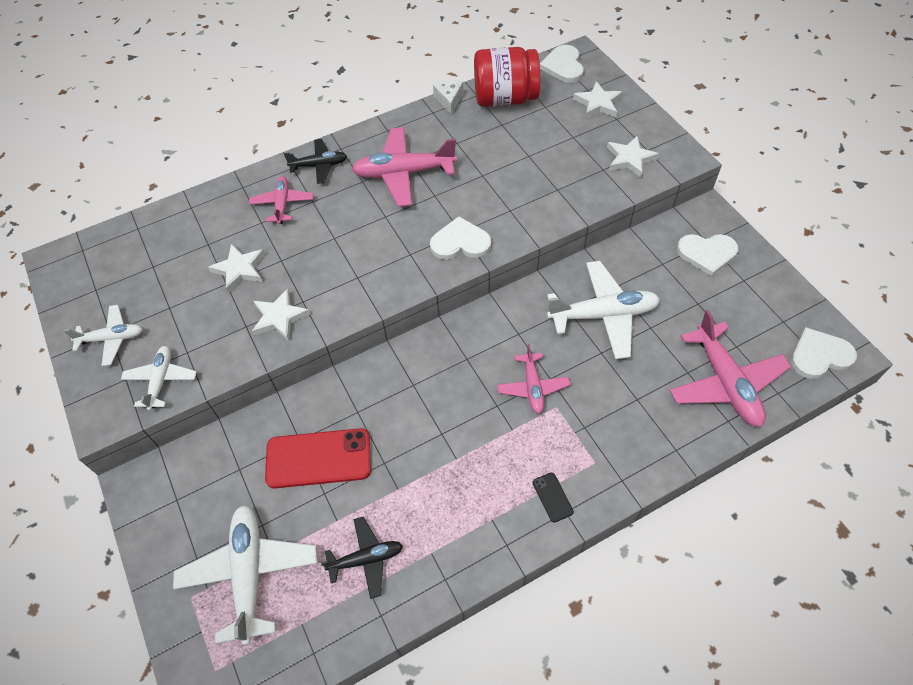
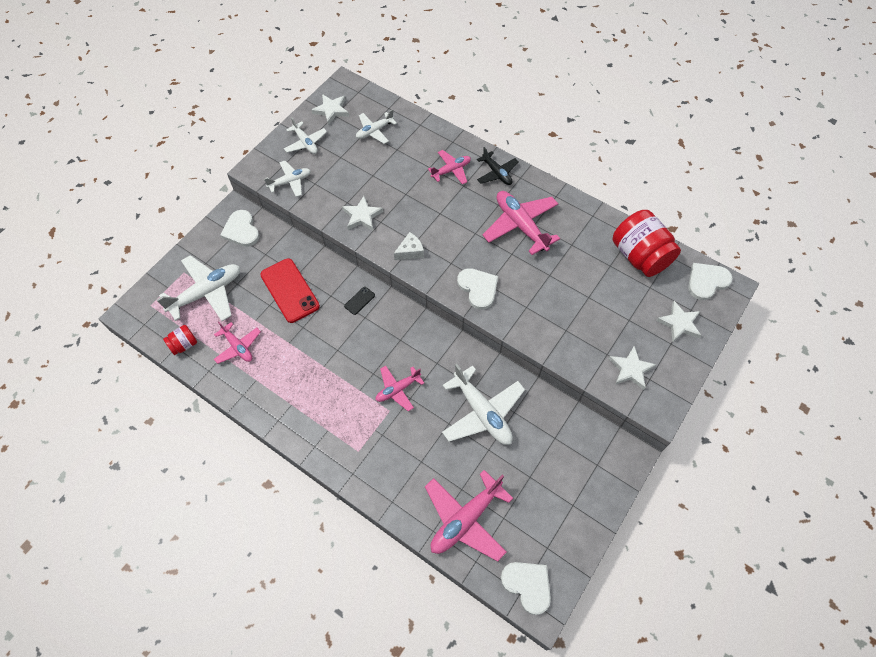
camera: 60 degrees right, 5 degrees up
white star [208,244,265,293] -> white star moved to [312,94,349,125]
black plane [321,517,403,599] -> pink plane [214,322,261,364]
white cheese [433,80,463,115] -> white cheese moved to [394,232,424,260]
black phone [533,473,574,523] -> black phone moved to [344,287,375,315]
white heart [677,234,738,276] -> white heart moved to [220,210,259,247]
none -> red jar [163,325,197,355]
none -> white plane [356,109,397,144]

